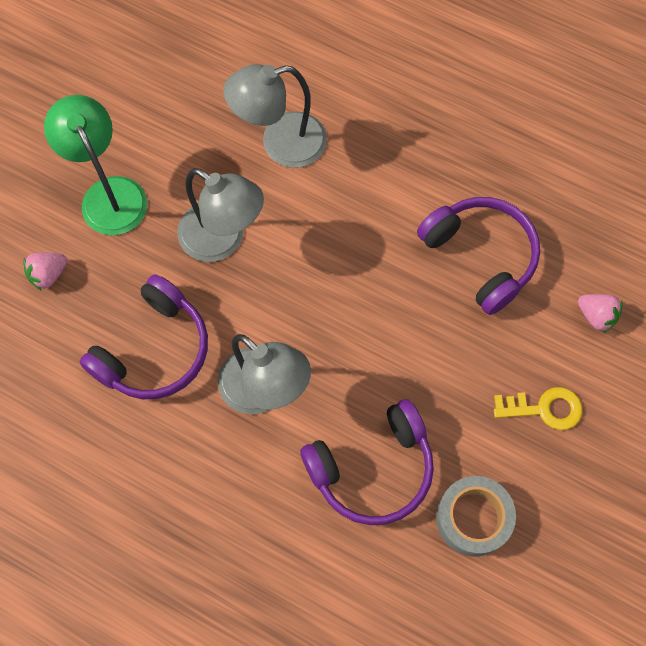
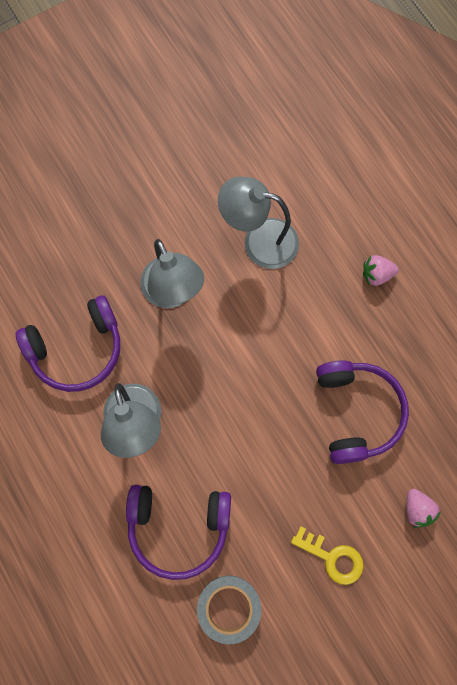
camera: 30 degrees right, 5 degrees up
pink strawberry [23,252,67,291] -> pink strawberry moved to [363,255,399,286]
green lamp [44,95,147,235] -> none

